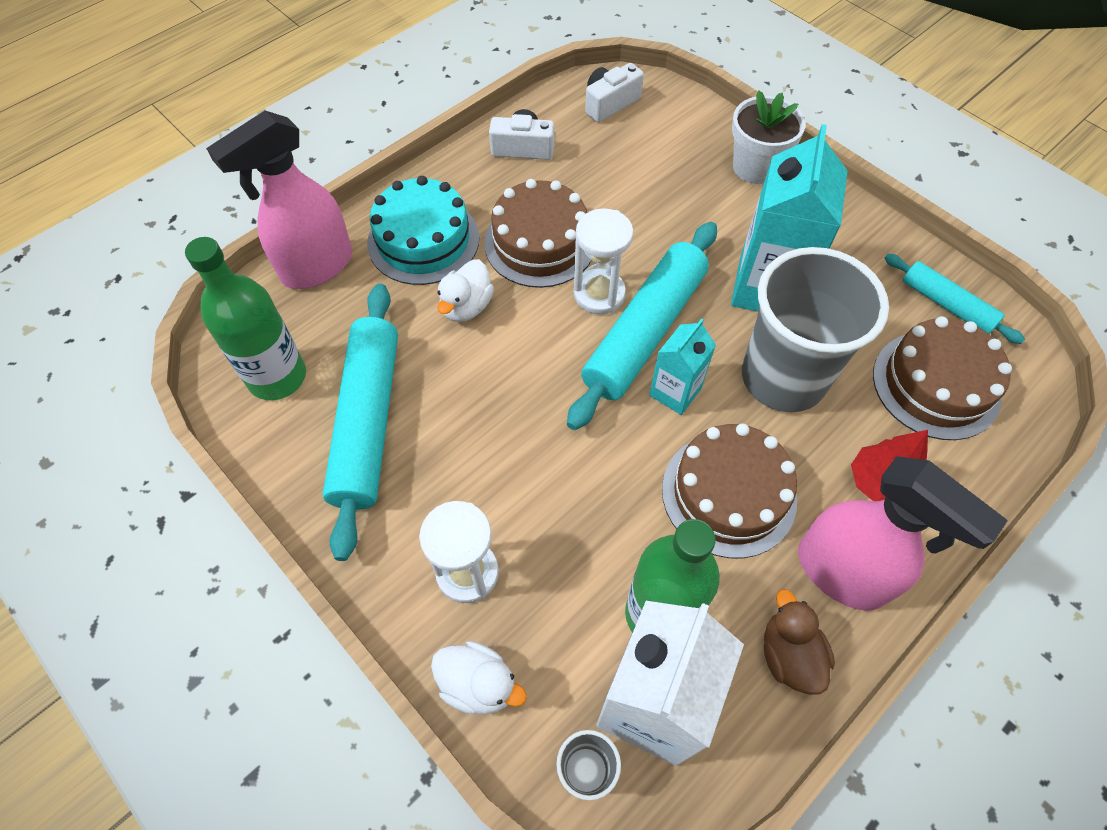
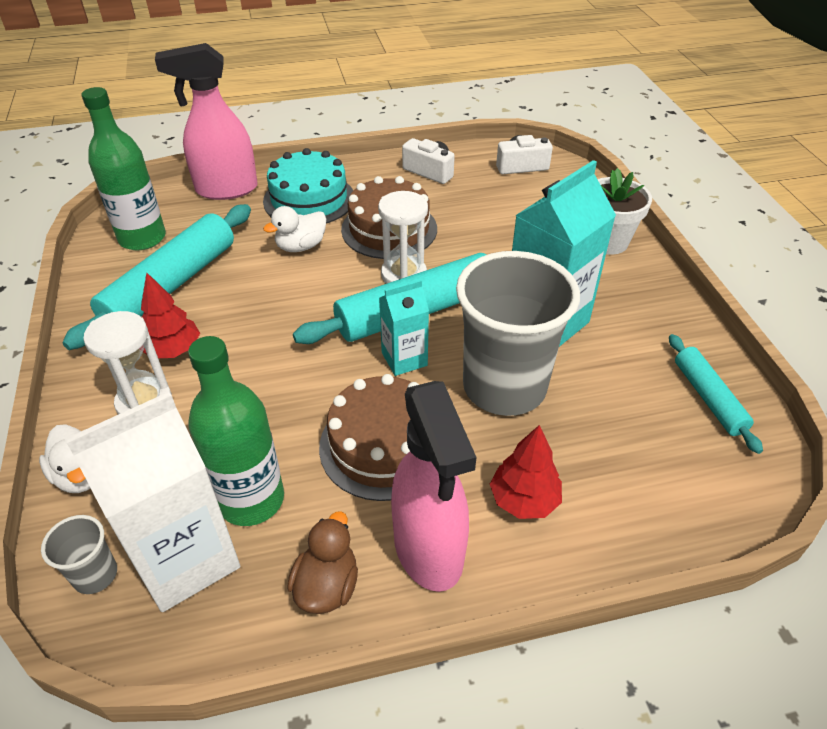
camera: 30 degrees right, 15 degrees down
brown cake [873,316,1012,440] -> none
none -> red tree [141,273,200,358]

